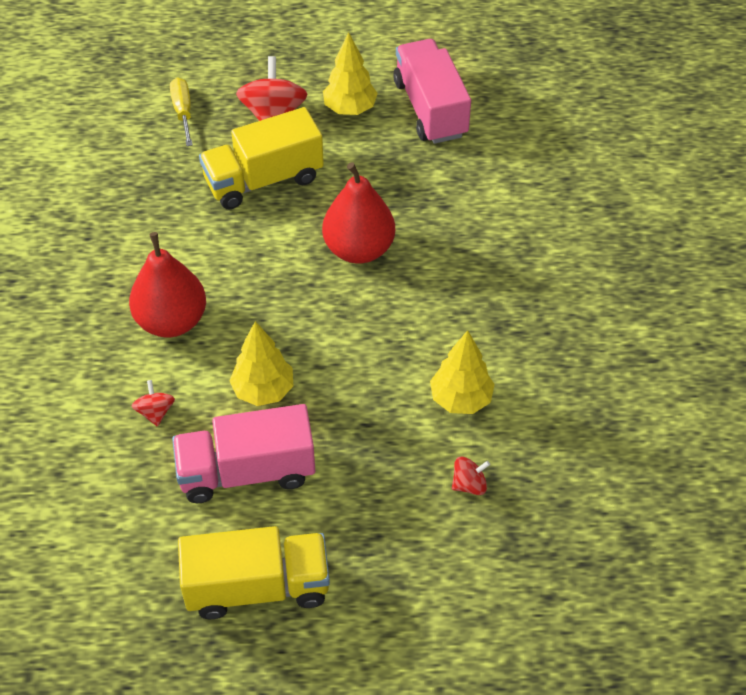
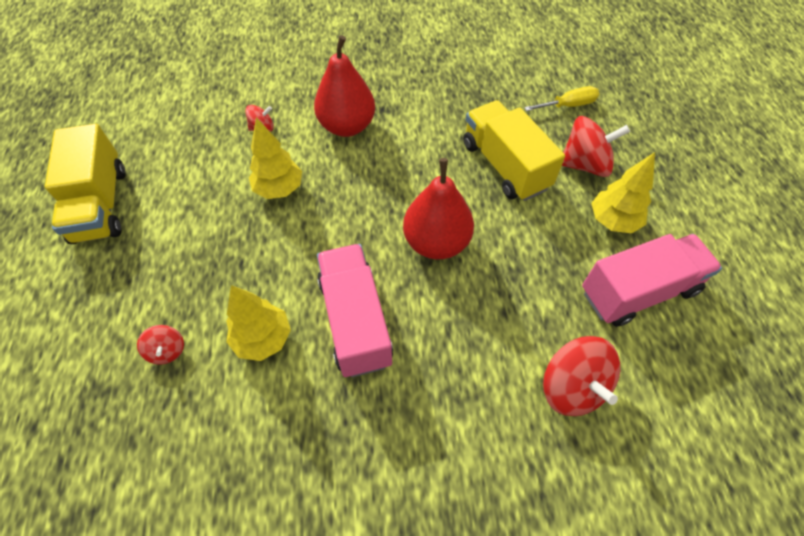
camera: 85 degrees right, 5 degrees up
pink truck [172,404,315,503] -> pink truck moved to [317,244,393,377]
none -> red spinning top [543,336,620,416]

